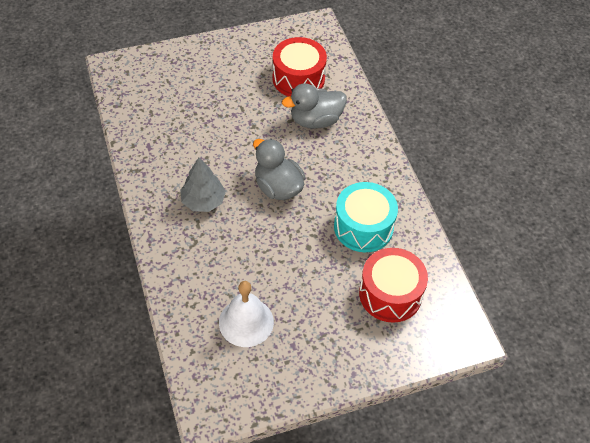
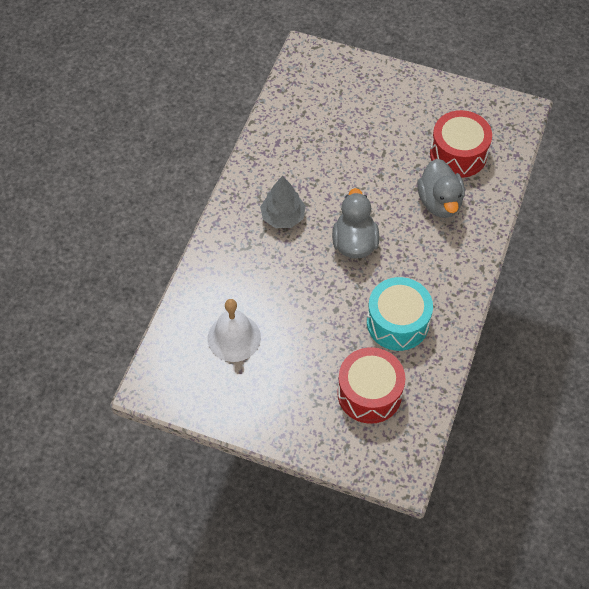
camera: 40 degrees right, 5 degrees up
grey duck [282,83,347,129] -> grey duck turned 120 degrees counterclockwise [417,159,465,218]

